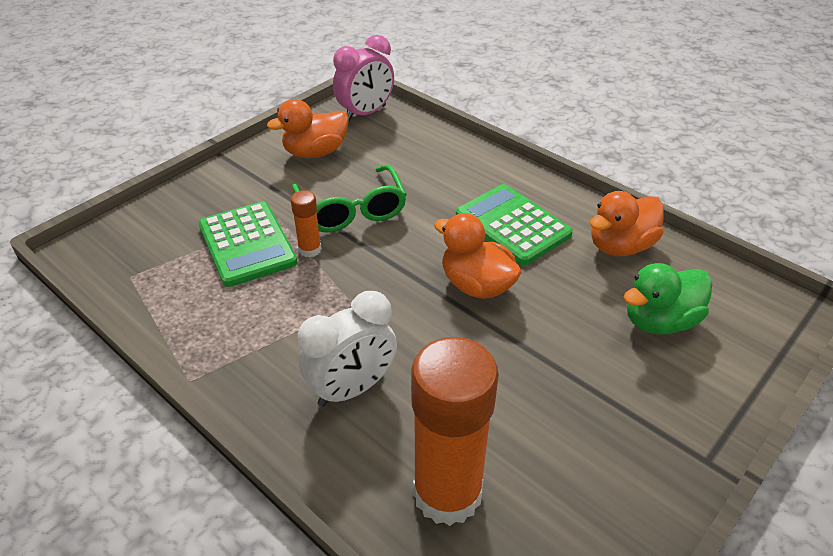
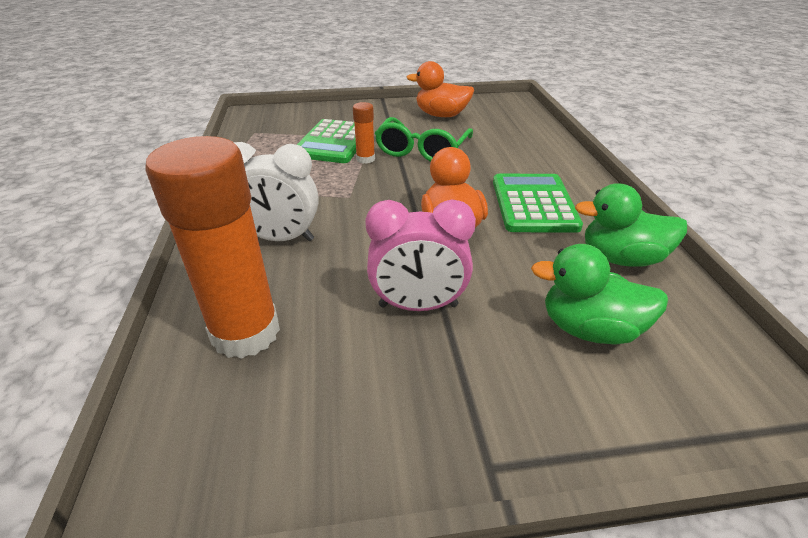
camera: 40 degrees right, 5 degrees down
pink clock [333,35,394,121] -> pink clock moved to [365,199,476,311]
orange duck [590,191,664,256] -> green duck [575,183,687,267]

